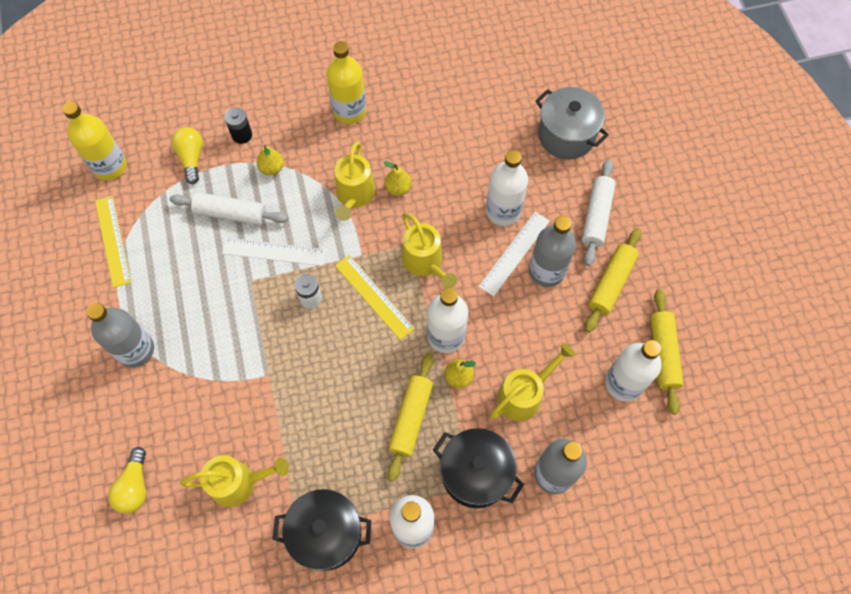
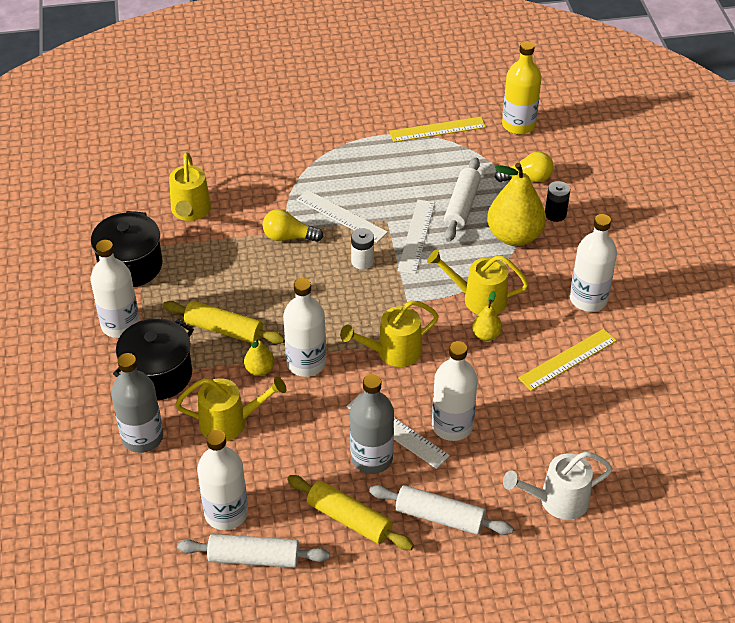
camera: 95 degrees right, 20 degrees down
grey bottle [87,303,154,368] -> none
yellow light bulb [108,447,146,514] -> yellow light bulb moved to [263,209,323,242]
yellow pear [257,145,284,175] -> yellow pear [487,163,546,246], size x2.08
yellow bottle [326,41,366,124] -> white bottle [570,214,617,312]
yellow ruler [335,255,415,340] -> yellow ruler moved to [518,329,617,391]
yellow watering can [490,343,575,421] -> yellow watering can turned 60 degrees counterclockwise [175,377,286,441]
grey pot [535,87,609,159] -> white watering can [503,452,613,520]
yellow rolling pin [650,289,683,415] -> white rolling pin [177,534,330,568]
none -> white ruler [296,190,388,243]

